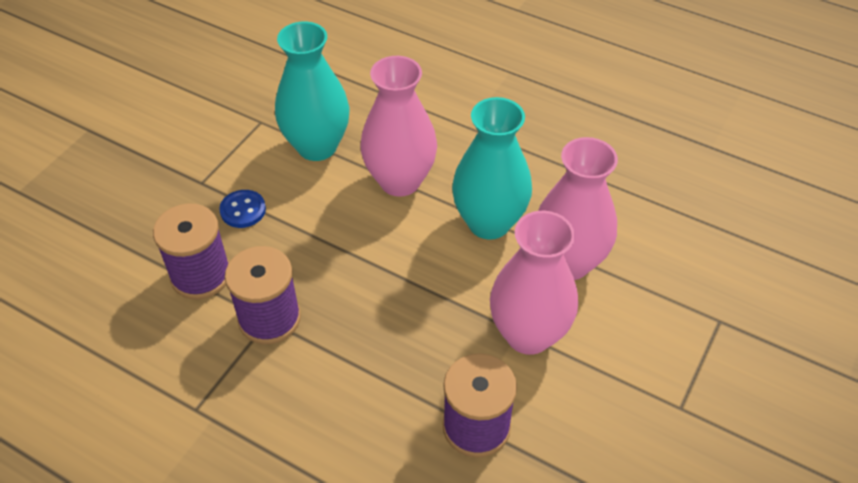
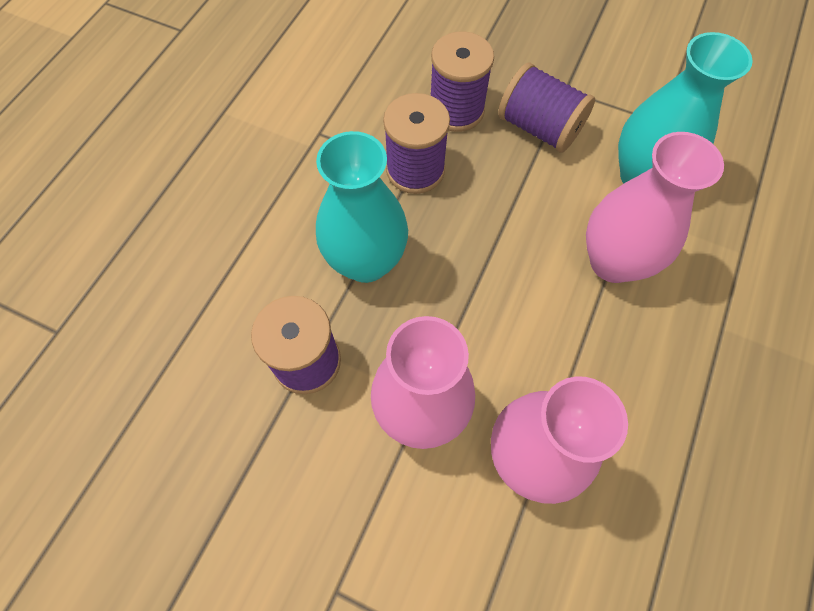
camera: 85 degrees right, 15 degrees up
blue button [219,190,266,228] -> purple spool [498,63,595,153]
turquoise vase [452,97,532,240] -> turquoise vase moved to [316,131,408,283]

